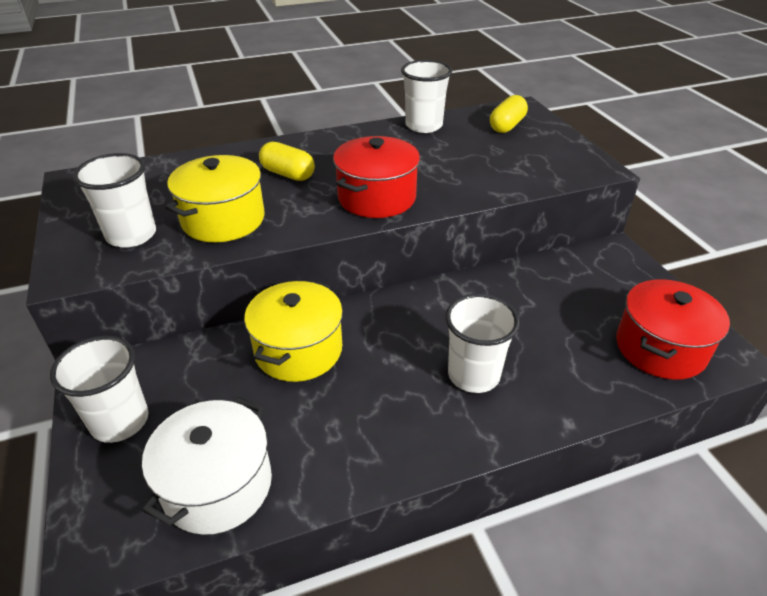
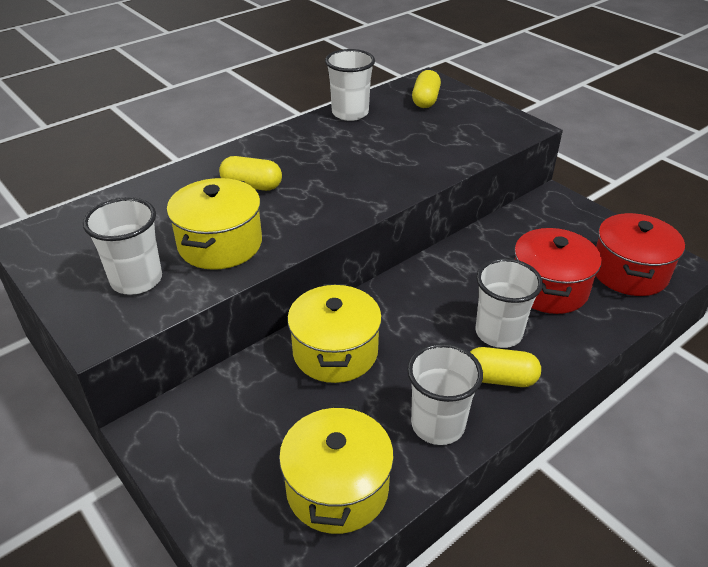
camera: 20 degrees left, 0 degrees up
white cup [50,336,148,443] -> white cup moved to [407,343,483,445]
white pot [142,397,272,535] -> yellow pot [279,403,394,534]
red pot [333,136,420,218] -> red pot moved to [514,227,602,314]
none -> yellow capsule [470,347,541,387]

